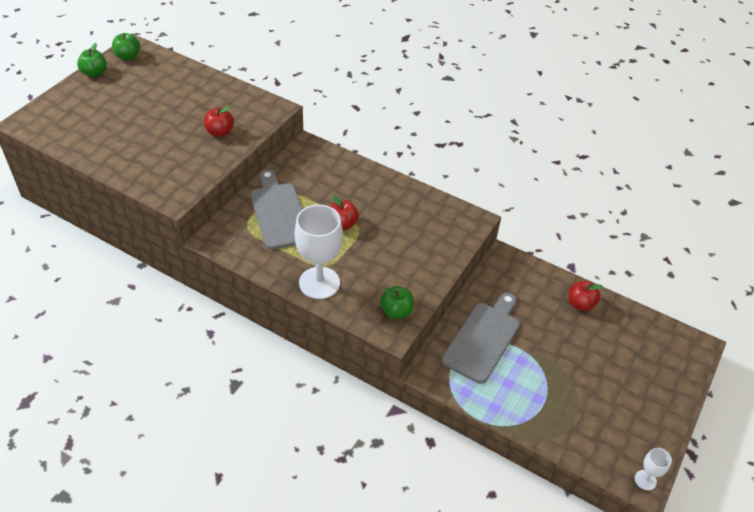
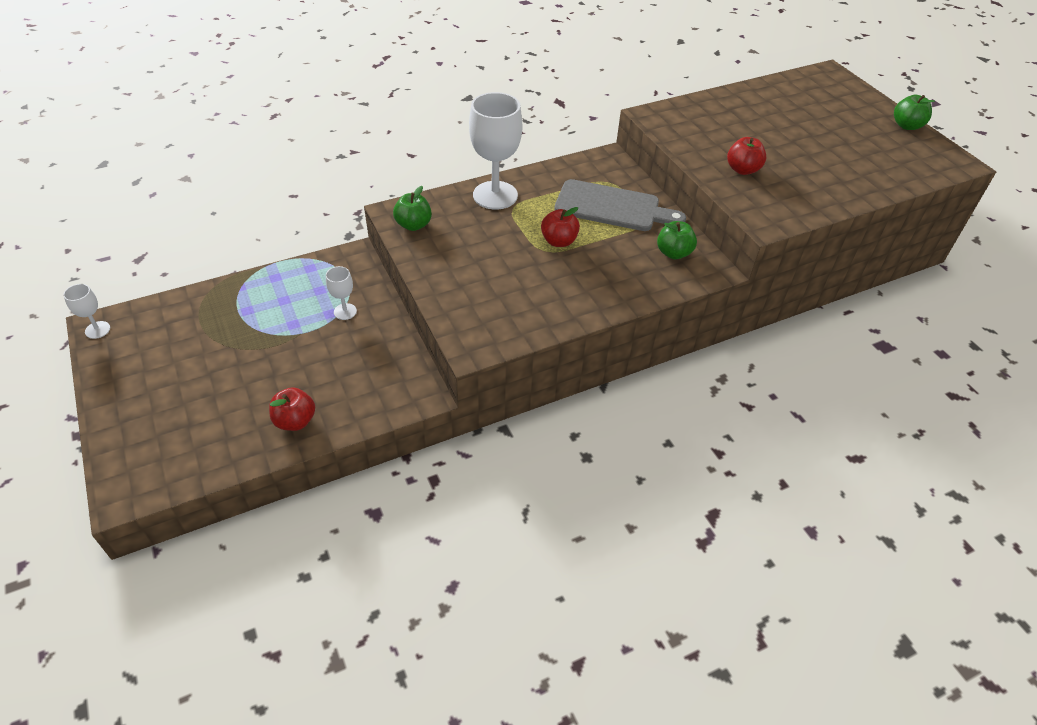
camera: 125 degrees right, 0 degrees up
green apple [112,33,140,60] -> green apple moved to [657,221,697,259]
grey cutting board [441,293,520,384] -> white goblet [326,266,357,320]

